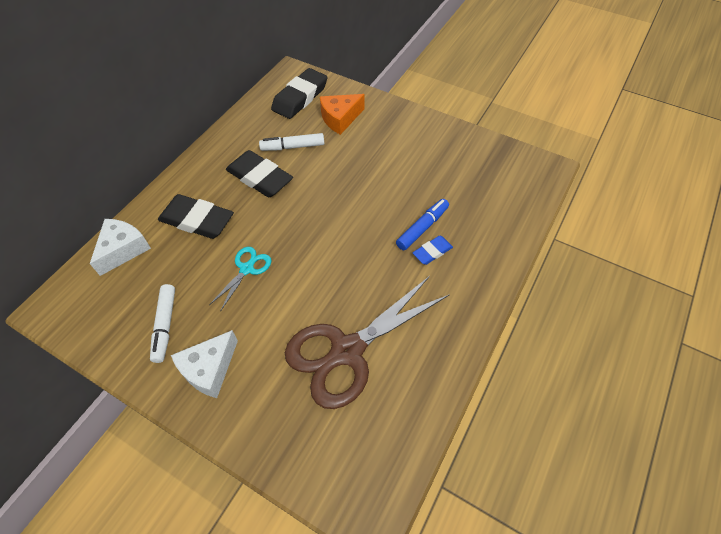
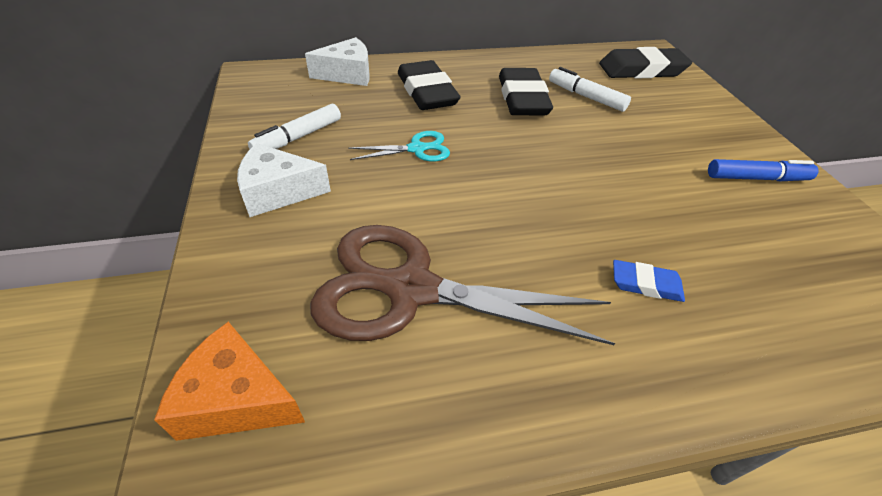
camera: 45 degrees right, 10 degrees down
orange cheese [320,94,365,135] -> orange cheese moved to [154,322,305,441]
blue marker [396,199,449,250] -> blue marker moved to [708,159,819,181]

